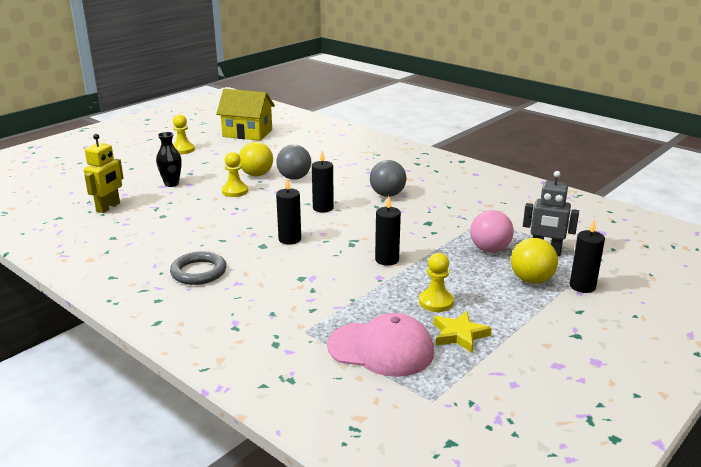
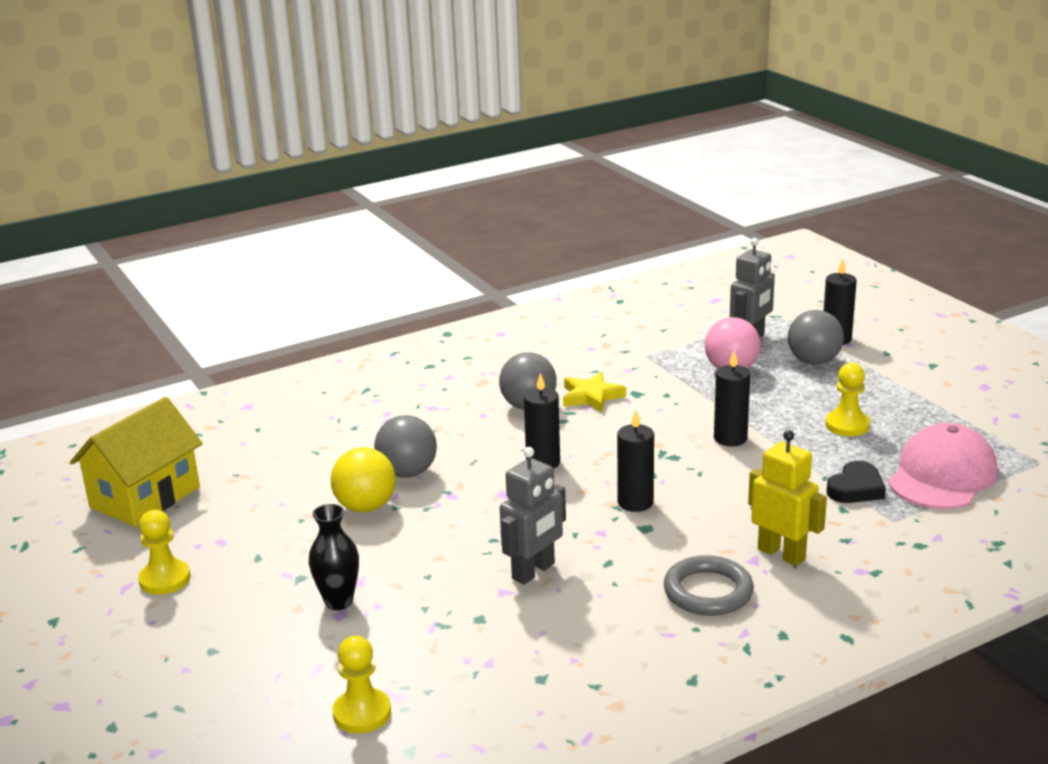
camera: 70 degrees left, 0 degrees up
yellow robot [84,134,123,213] -> yellow robot moved to [748,430,827,566]
yellow pawn [222,152,248,197] -> yellow pawn moved to [332,636,391,733]
yellow star [433,311,492,353] -> yellow star moved to [563,372,626,412]
yellow ball [511,238,558,284] -> grey ball [788,310,844,365]
none -> grey robot [500,447,566,585]
none -> black heart [826,461,886,503]

